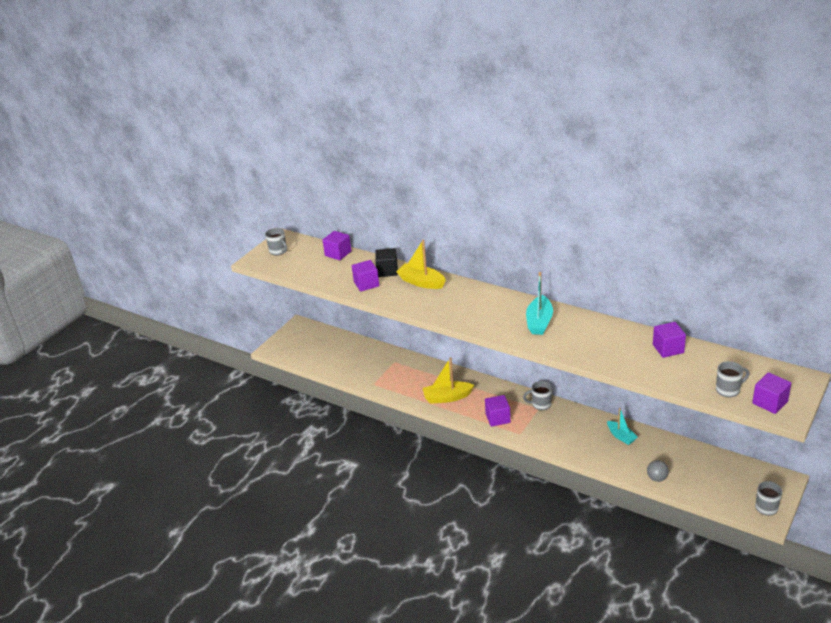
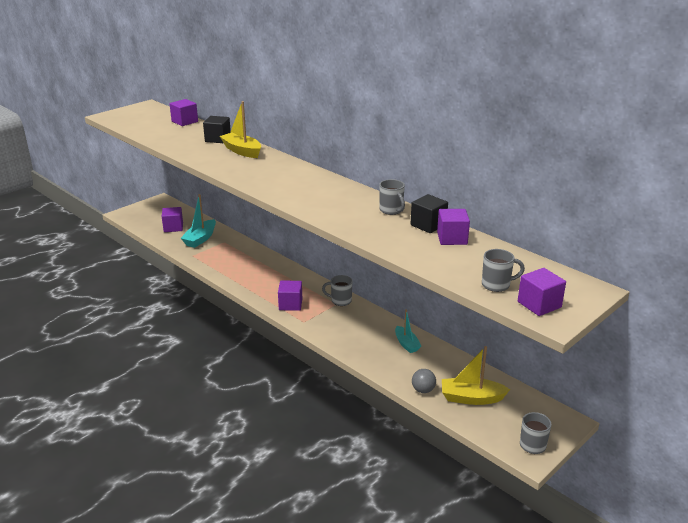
camera: 10 degrees right, 5 degrees down
grey mug [265,228,287,255] -> grey mug moved to [379,179,405,215]
purple cube [352,260,379,292] -> purple cube moved to [162,207,183,232]
yellow boat [423,357,474,404] -> yellow boat moved to [442,346,510,405]
turquoise boat [526,272,553,335] -> turquoise boat moved to [181,194,216,248]
none -> black cube [411,194,448,233]

